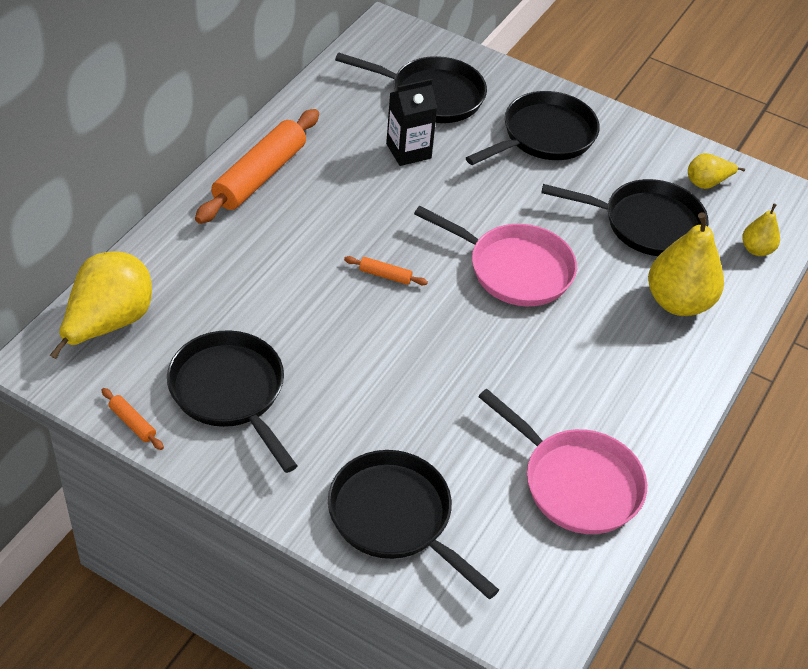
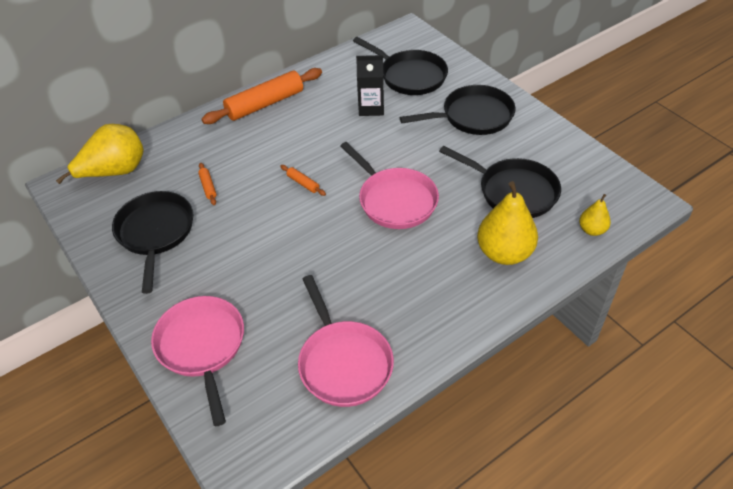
camera: 30 degrees right, 0 degrees up
orange rolling pin [101,388,164,450] -> orange rolling pin moved to [198,163,217,205]
black pan [328,450,499,600] -> pink pan [151,296,244,426]
yellow pear [688,153,745,189] -> none

